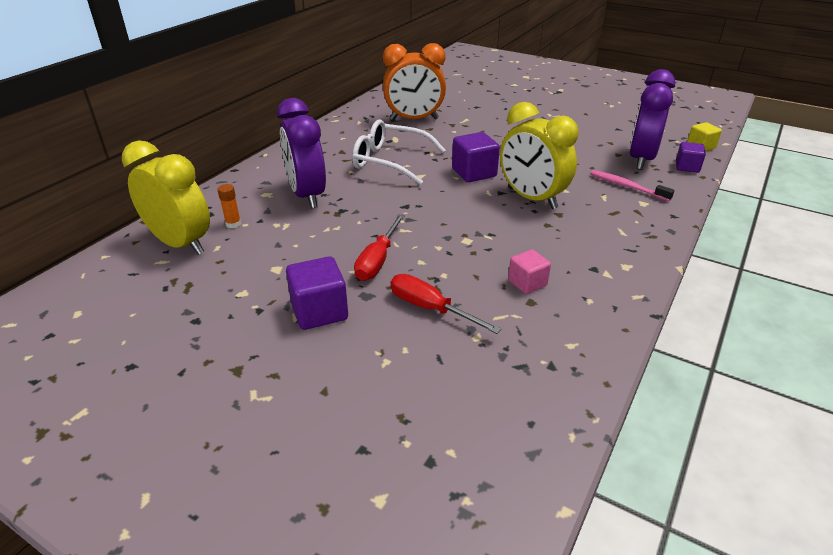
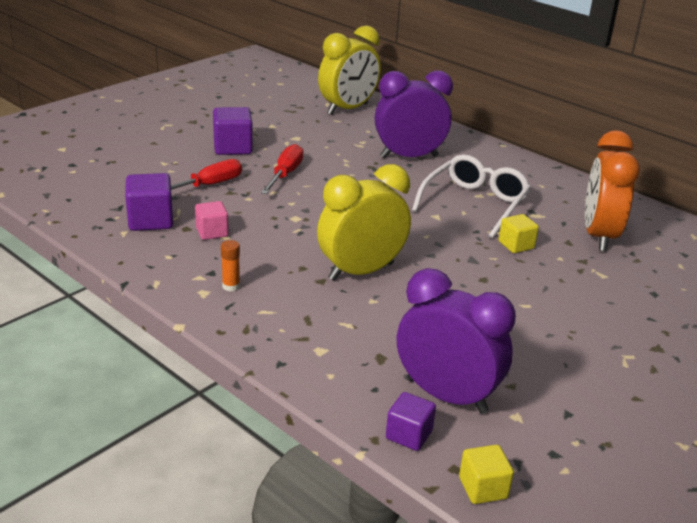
camera: 100 degrees right, 5 degrees down
orange glue stick [217,184,241,228] -> orange glue stick moved to [221,240,240,292]
red screwdriver [354,214,405,281] -> red screwdriver turned 75 degrees clockwise [261,144,304,194]
purple cube [452,132,500,182] -> purple cube moved to [125,173,173,231]
pink toothbrush [590,170,674,202] -> none
none -> yellow cube [499,214,539,253]

